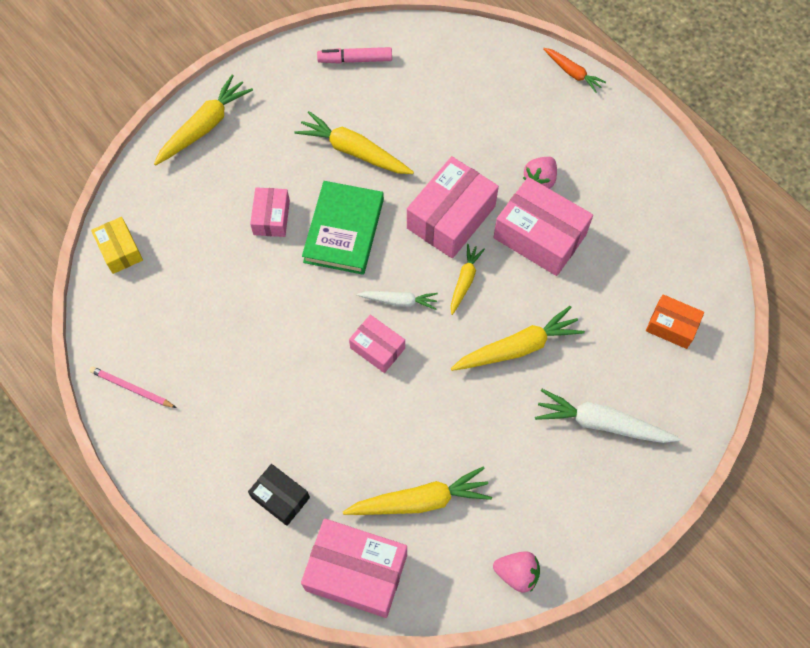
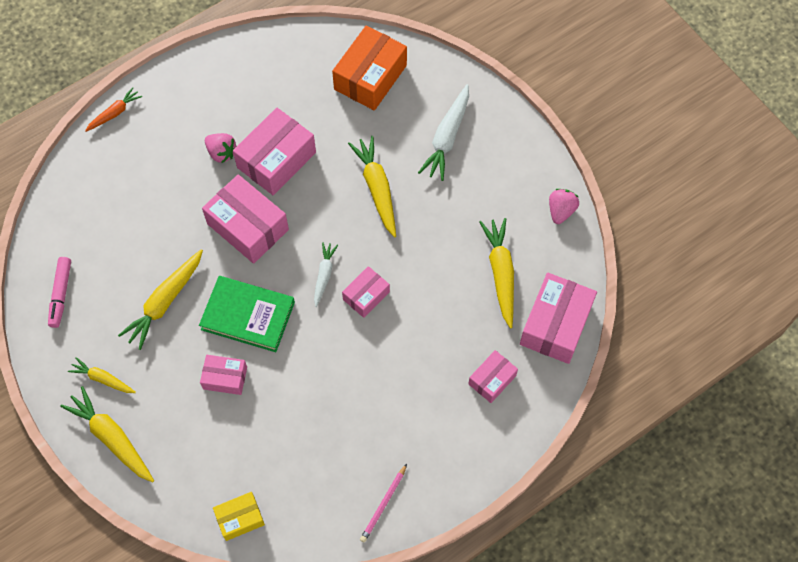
camera: 85 degrees left, 0 degrees up
black box [248,464,310,526] -> pink box [468,350,518,403]
yellow carrot [451,244,485,315] -> yellow carrot moved to [68,357,136,393]
orange box [646,294,704,349] -> orange box [332,26,407,110], size x1.78

